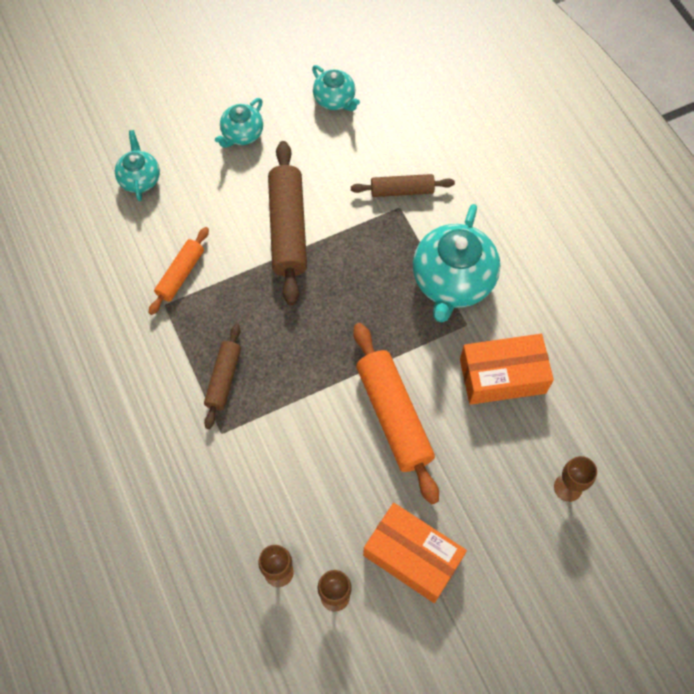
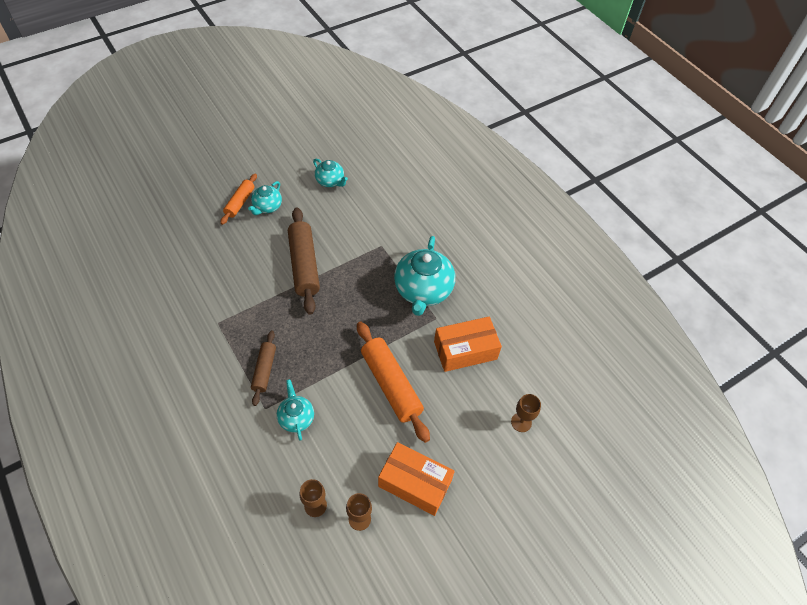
camera: 10 degrees left, 10 degrees down
turquoise teapot [115,130,160,201] -> turquoise teapot moved to [277,379,314,441]
orange rolling pin [149,227,209,315] -> orange rolling pin moved to [220,174,257,225]
brown rolling pin [351,174,455,197] -> none

